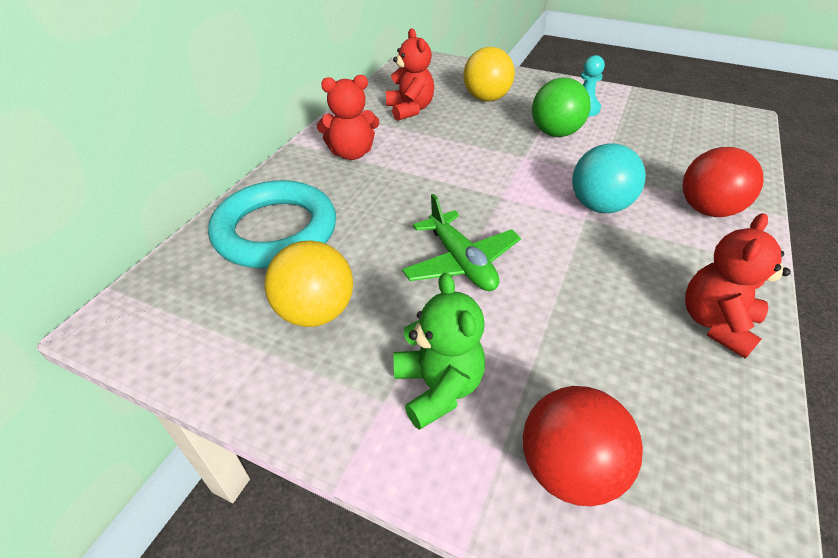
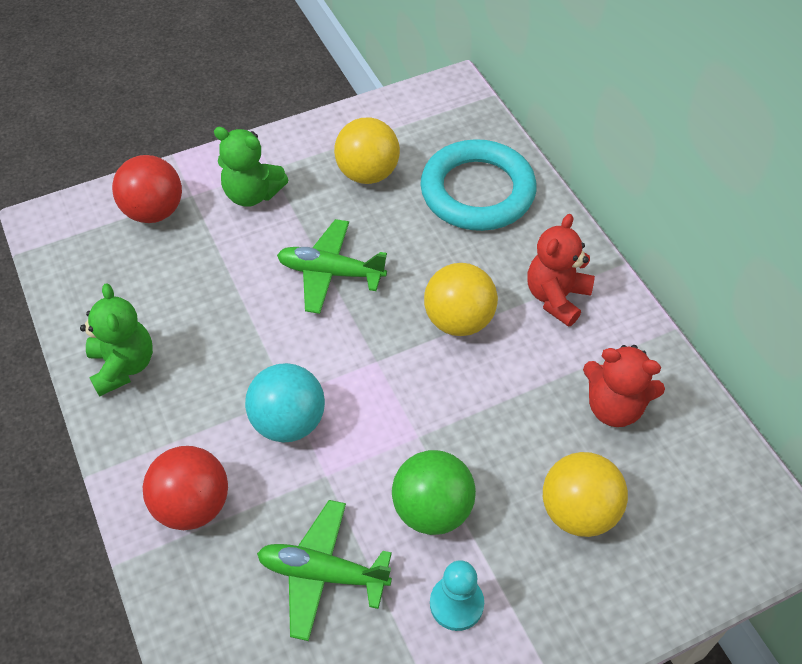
camera: 130 degrees right, 10 degrees up
red teddy bear [685,213,791,359] -> green teddy bear [80,283,153,397]
none -> green plane [257,500,392,641]
none -> yellow ball [424,263,498,336]

